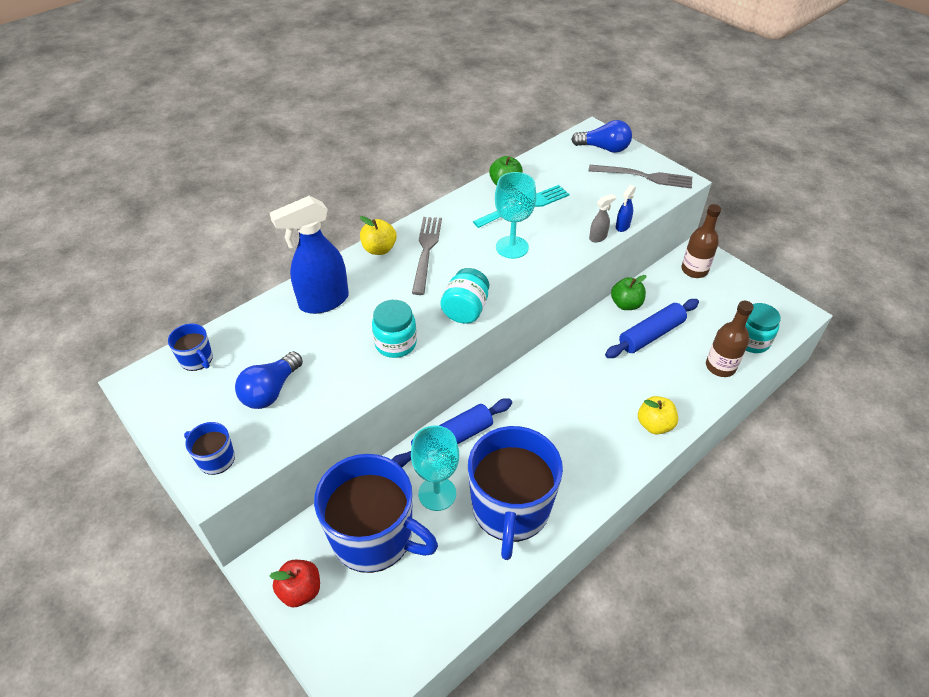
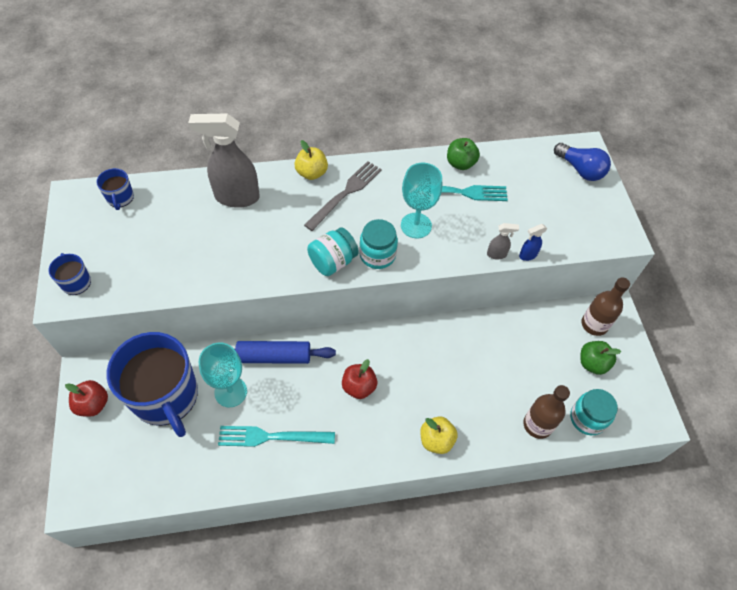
camera: 30 degrees right, 10 degrees up
blue light bulb [235,351,303,409] -> none
blue spray bottle [270,196,349,314] -> grey spray bottle [188,113,260,208]
turquoise jar [372,300,417,358] -> turquoise jar moved to [359,219,398,269]
blue mug [468,426,563,560] -> turquoise fork [218,426,335,447]
grey fork [588,165,692,189] -> none
blue rolling pin [605,299,699,358] -> none
green apple [611,275,646,310] -> green apple moved to [580,341,621,375]
none -> red apple [342,359,377,399]

